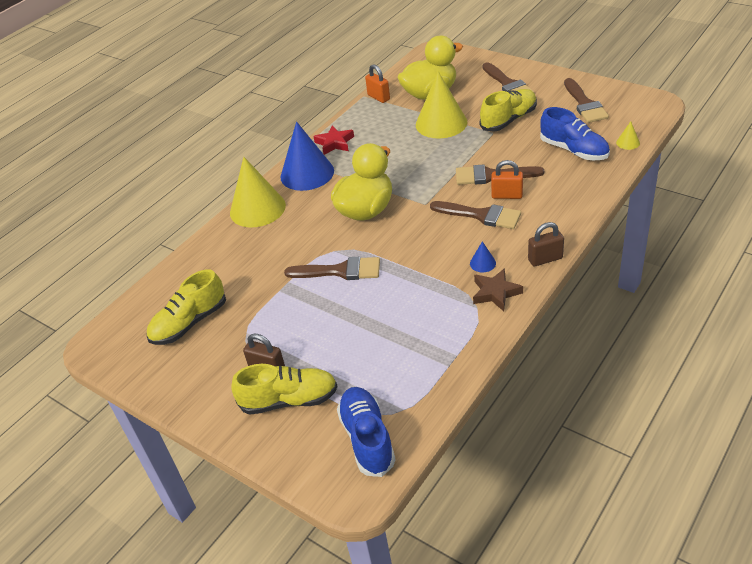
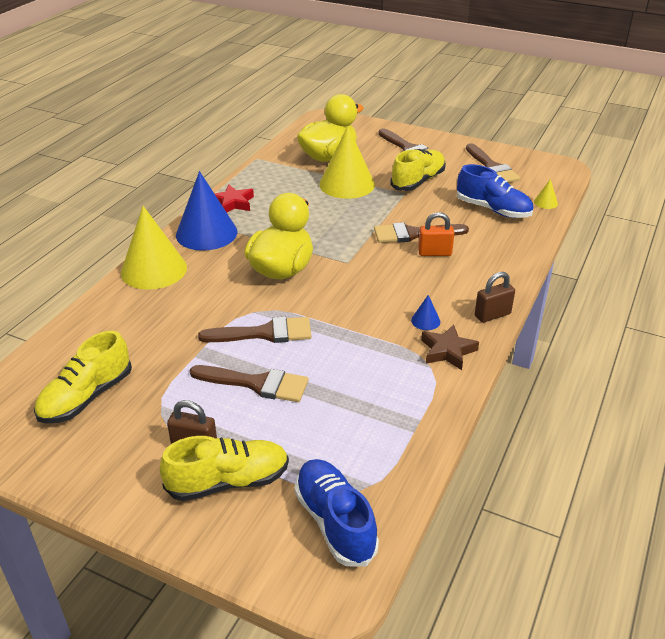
camera: 15 degrees left, 5 degrees down
orange padlock [365,64,390,103] -> none
brown brush [430,201,521,229] -> brown brush moved to [190,365,309,402]

